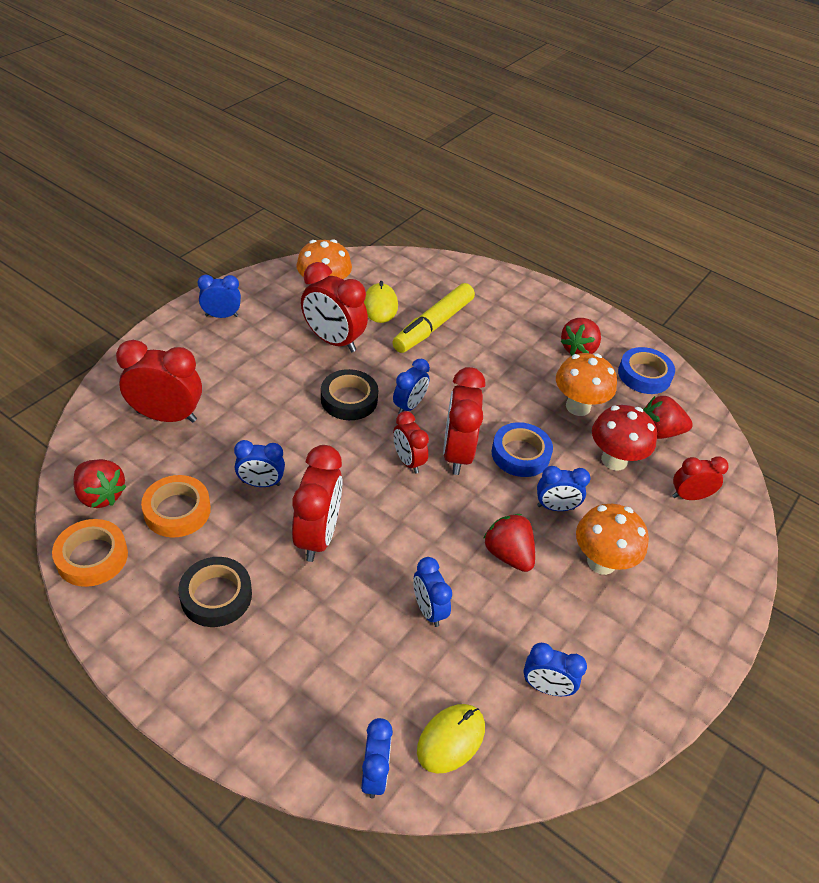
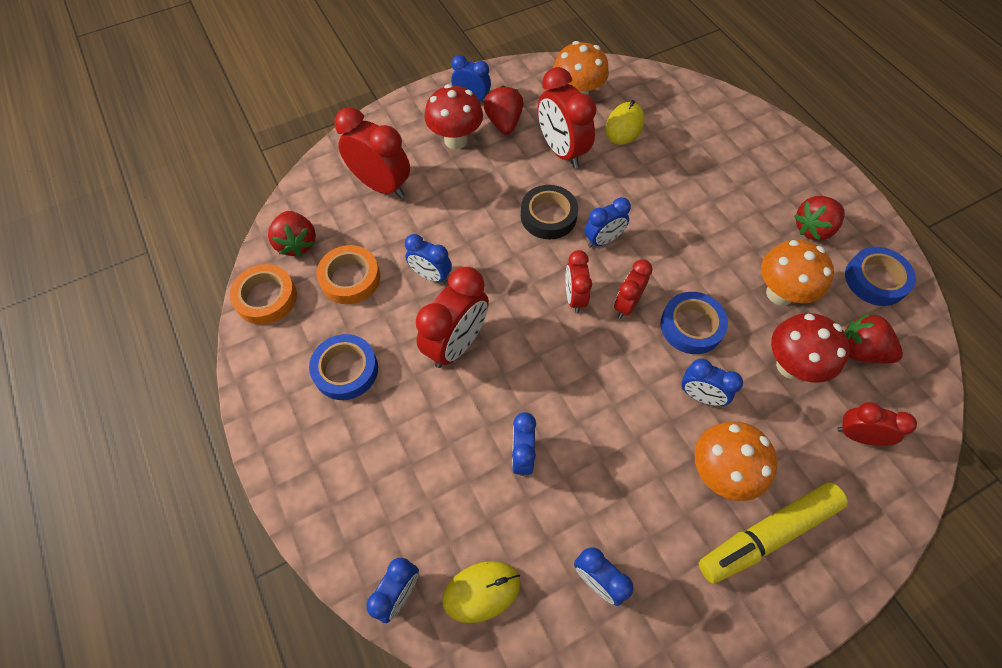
camera: 30 degrees right, 15 degrees up
black tape [178,557,252,627] -> blue tape [309,334,378,400]
yellow marker [392,283,475,353] -> yellow marker moved to [699,483,848,584]
red clock [443,367,486,475] -> red clock [614,260,653,319], size x0.60
red strawberry [483,514,535,572] -> red strawberry moved to [483,86,523,135]
none -> red mushroom [424,84,483,149]

